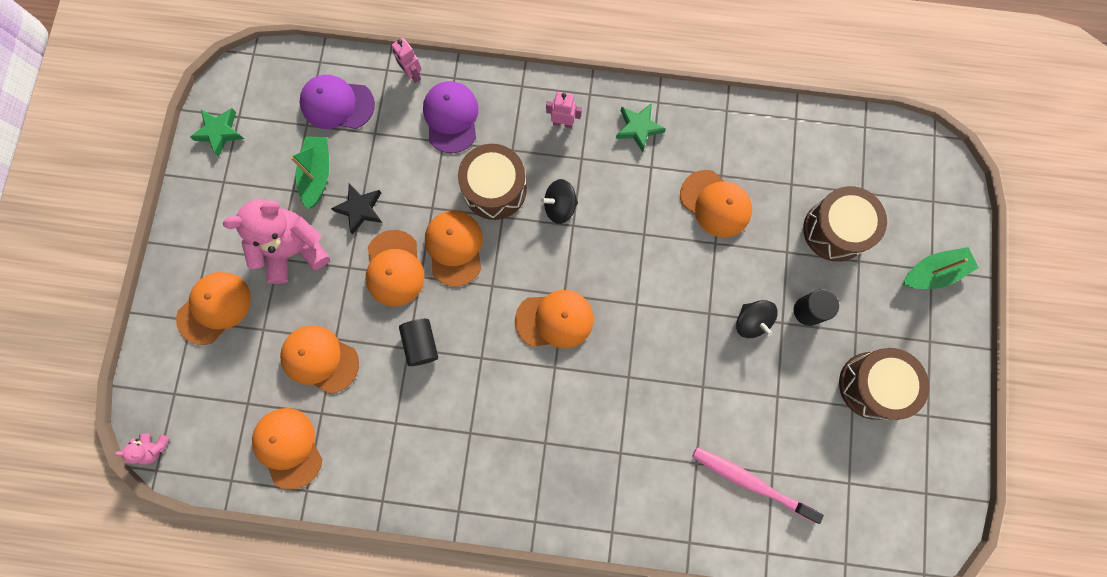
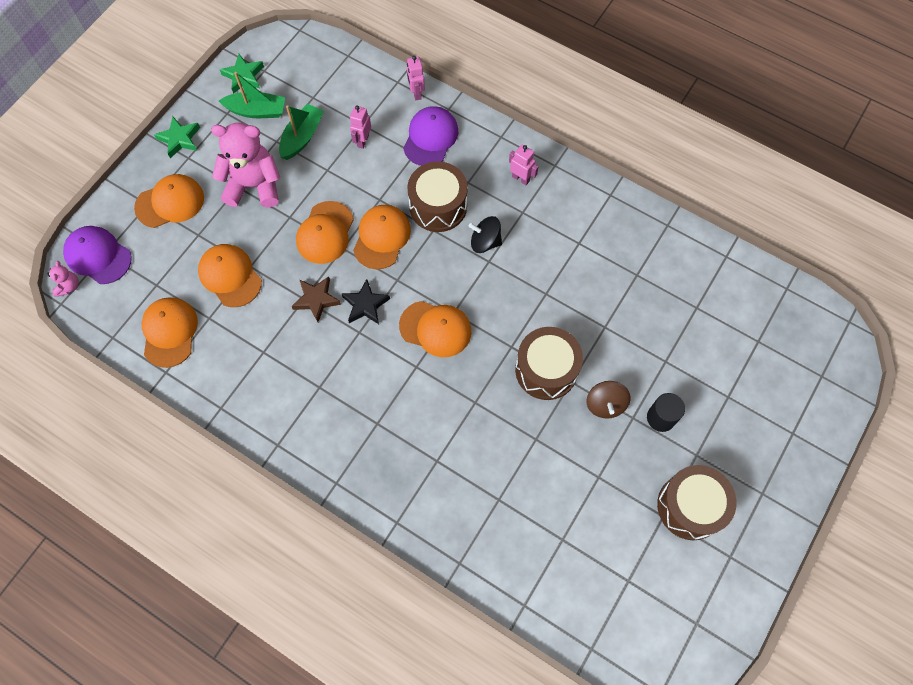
camera: 25 degrees right, 10 degrees down
pink teddy bear [115,433,170,464] -> pink teddy bear turned 120 degrees counterclockwise [47,261,79,297]
purple cap [300,75,375,129] -> purple cap moved to [63,226,132,284]
black star [331,183,382,234] -> black star moved to [341,279,390,324]
black cylinder [399,319,438,366] -> brown star [291,276,341,322]
green star [616,103,666,152] -> green star moved to [154,116,200,158]
orange cap [680,170,752,238] -> none
pink toothbrush [692,447,824,524] -> none
black spinning top [736,300,778,338] -> brown spinning top [586,381,630,419]
brown drum [803,186,887,262] -> brown drum moved to [515,327,583,400]
green boat [902,247,979,289] -> green boat moved to [219,72,285,118]
none -> pink robot [350,106,371,149]

